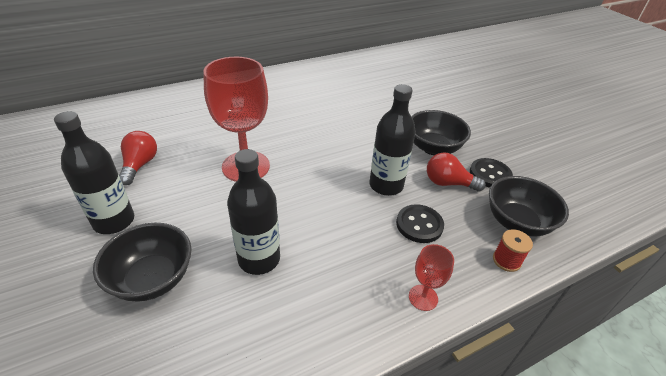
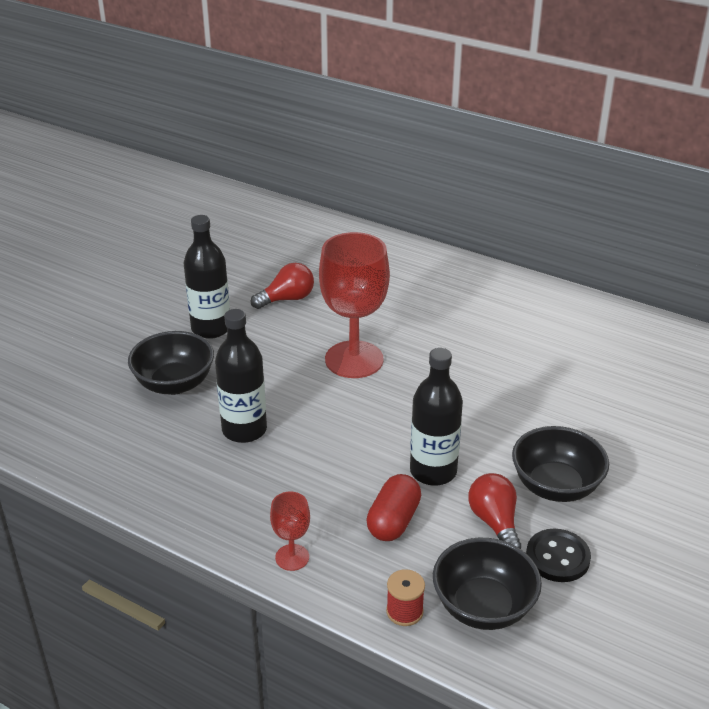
camera: 60 degrees right, 5 degrees down
black button [396,204,444,243] -> red capsule [366,474,421,541]

